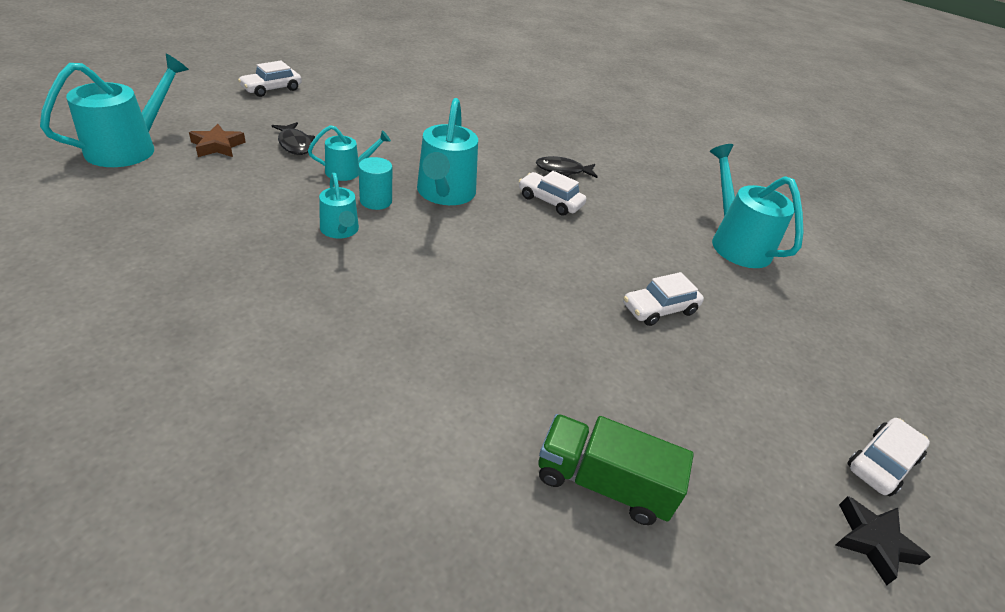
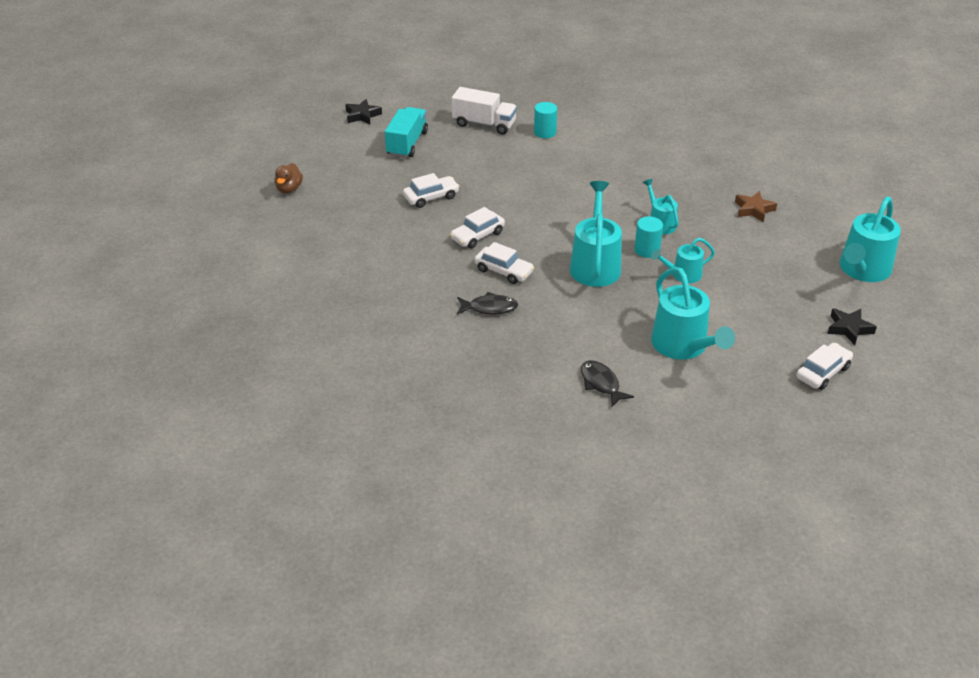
camera: 175 degrees left, 0 degrees up
brown star [189,124,246,157] -> brown star moved to [735,191,777,222]
black fish [272,122,315,155] -> black fish moved to [581,360,634,407]
green truck [538,414,694,525] -> white truck [452,87,517,135]
turquoise watering can [710,144,803,268] -> turquoise watering can moved to [651,267,735,360]
white car [847,418,930,496] -> white car moved to [450,207,505,249]
none -> brown duck [274,163,303,193]
none -> turquoise truck [385,107,428,158]
none -> turquoise cylinder [534,102,557,138]
none -> black star [827,308,877,345]

